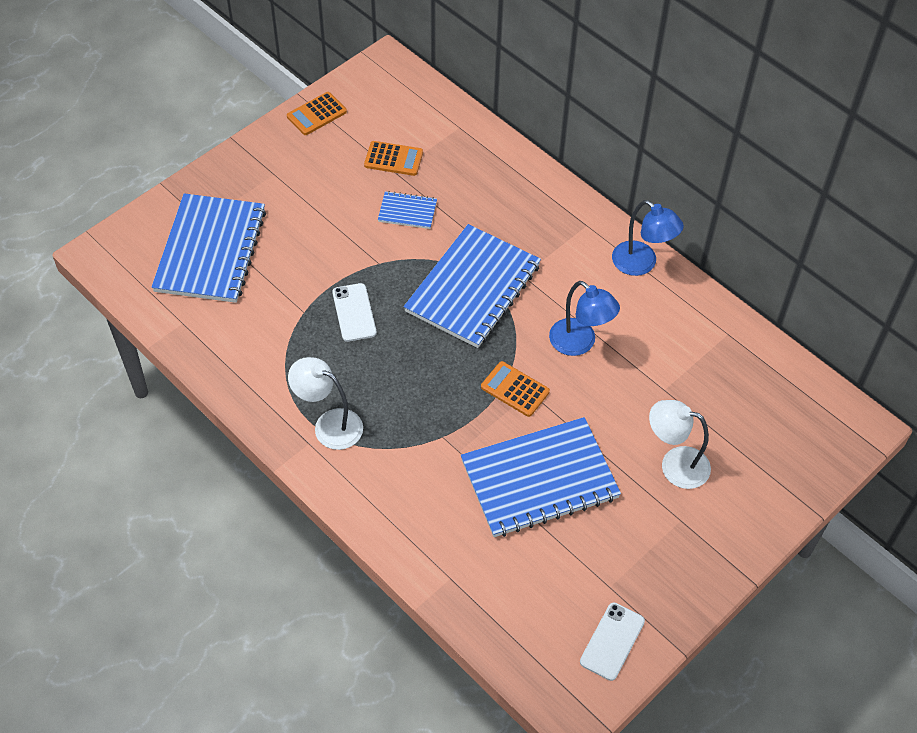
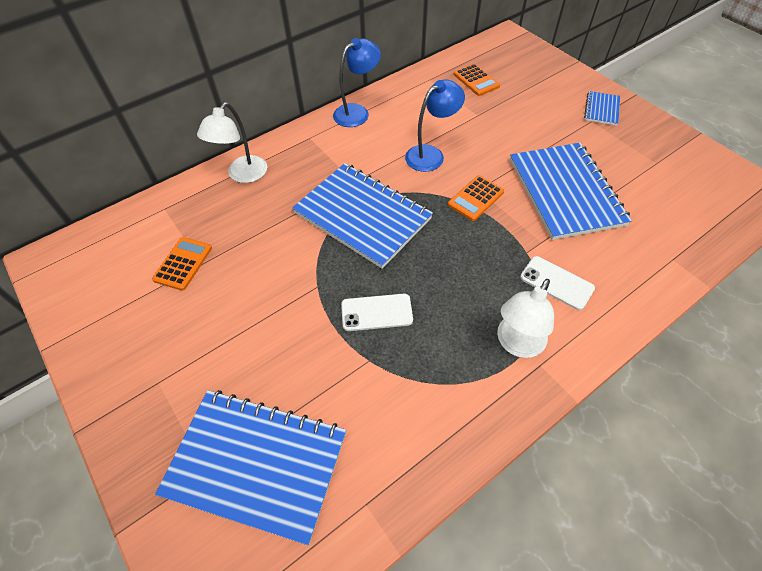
camera: 80 degrees left, 0 degrees up
orange calculator [287,92,347,135] -> orange calculator moved to [454,63,500,96]
blue notebook [378,191,437,229] -> blue notebook moved to [584,91,620,126]
white phone [580,602,645,681] -> white phone moved to [520,256,595,310]
white lamp [649,400,711,489] -> white lamp moved to [197,102,267,183]

